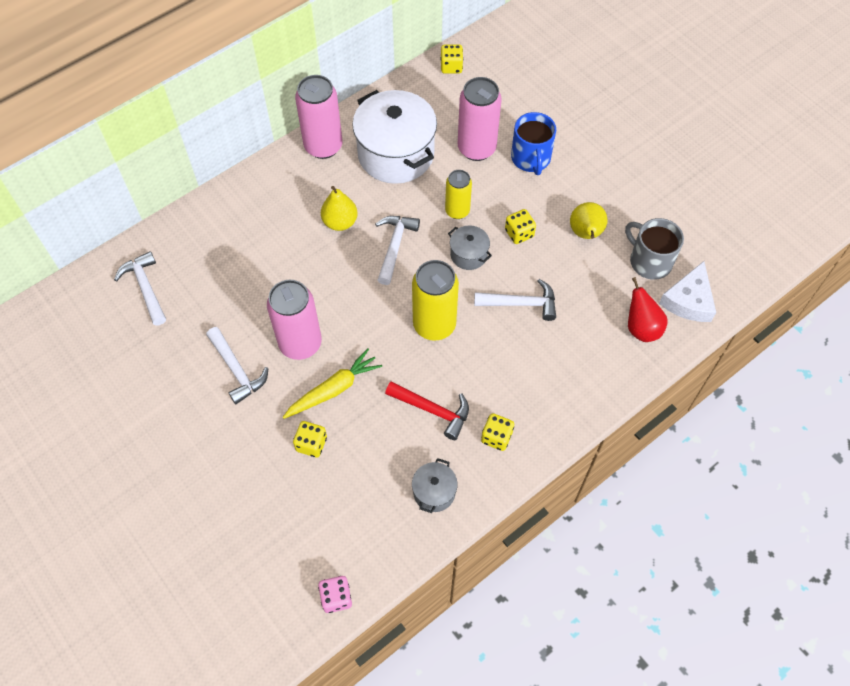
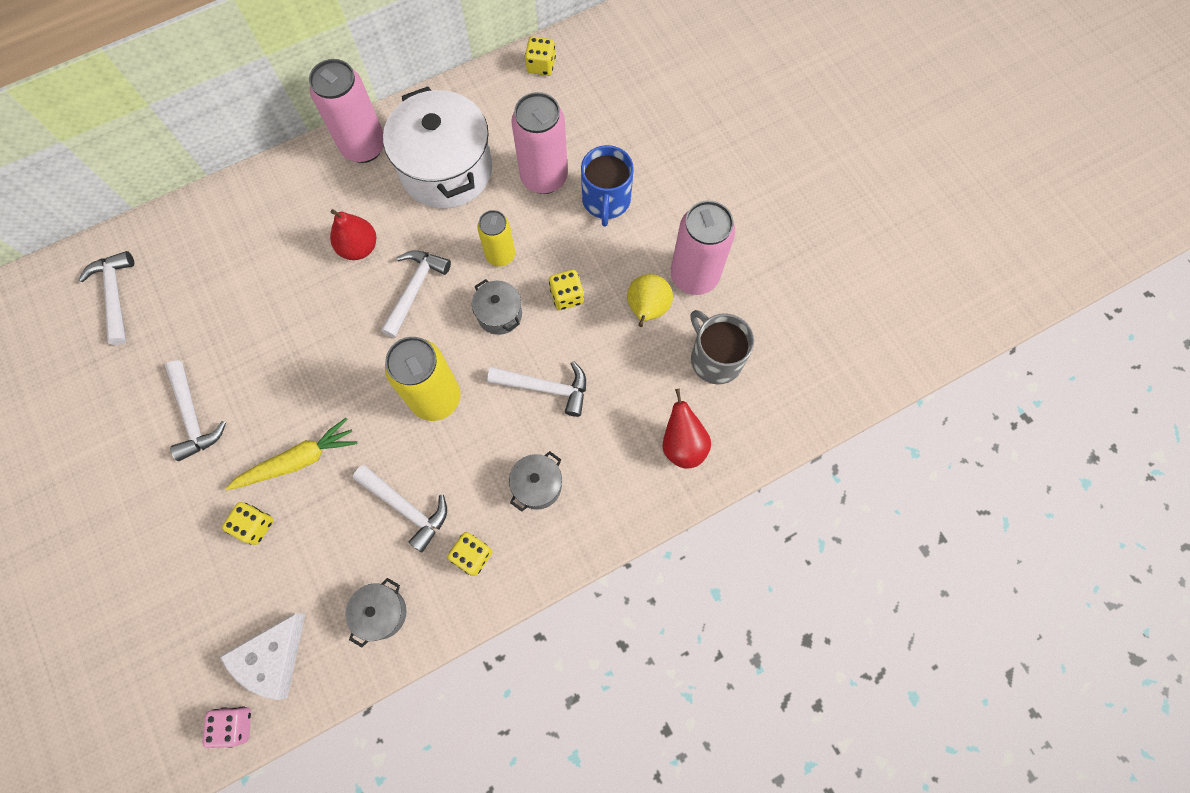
camera: 10 degrees right, 10 degrees up
pink can [267,280,322,360] -> pink can moved to [671,201,735,295]
yellow pear [321,186,358,231] -> red pear [330,209,376,260]
red hammer [385,381,469,440] -> white hammer [353,465,447,552]
white cheese [659,261,716,322] -> white cheese moved to [220,613,305,700]
none -> grey pot [509,451,562,512]

